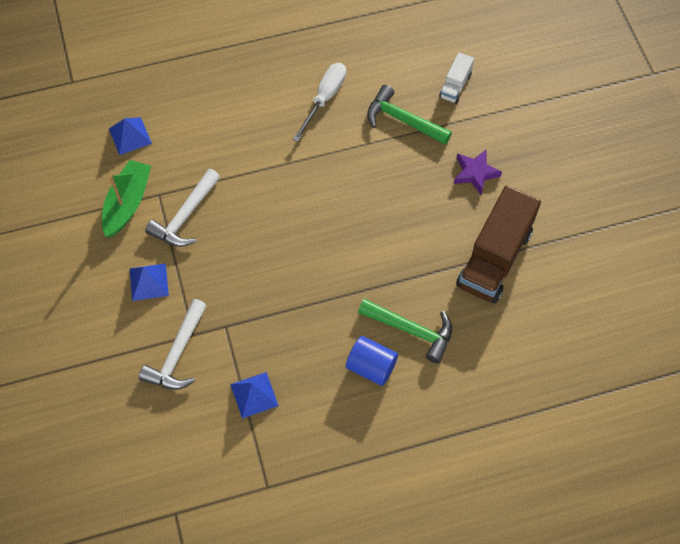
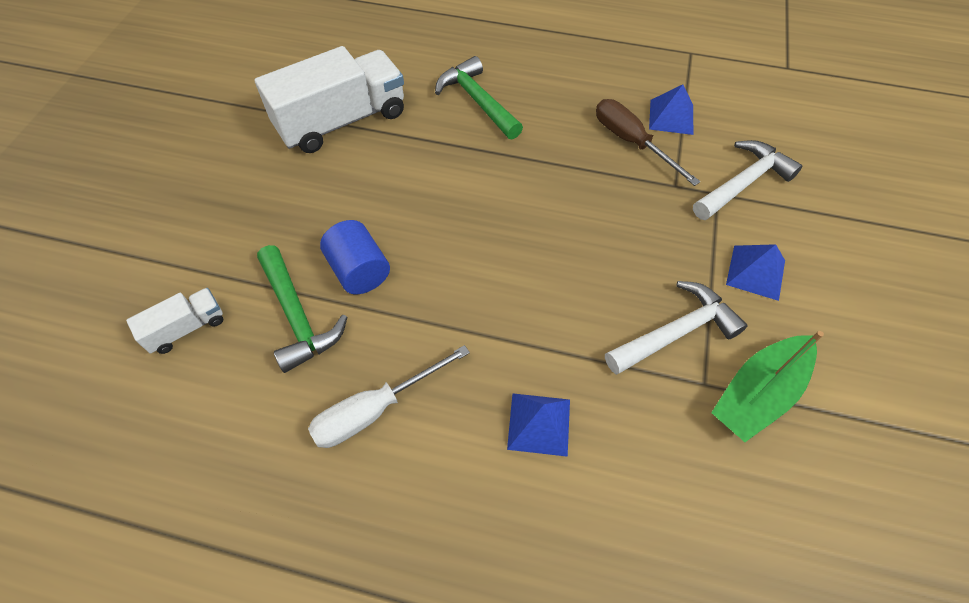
camera: 150 degrees left, 5 degrees down
blue pyramid [109,117,152,155] -> blue pyramid moved to [507,393,570,457]
blue cylinder [346,336,398,386] -> blue cylinder moved to [320,220,390,294]
purple star [454,149,502,194] -> none
brown truck [456,186,541,303] -> white truck [255,46,404,153]
none -> brown screwdriver [596,99,700,186]

